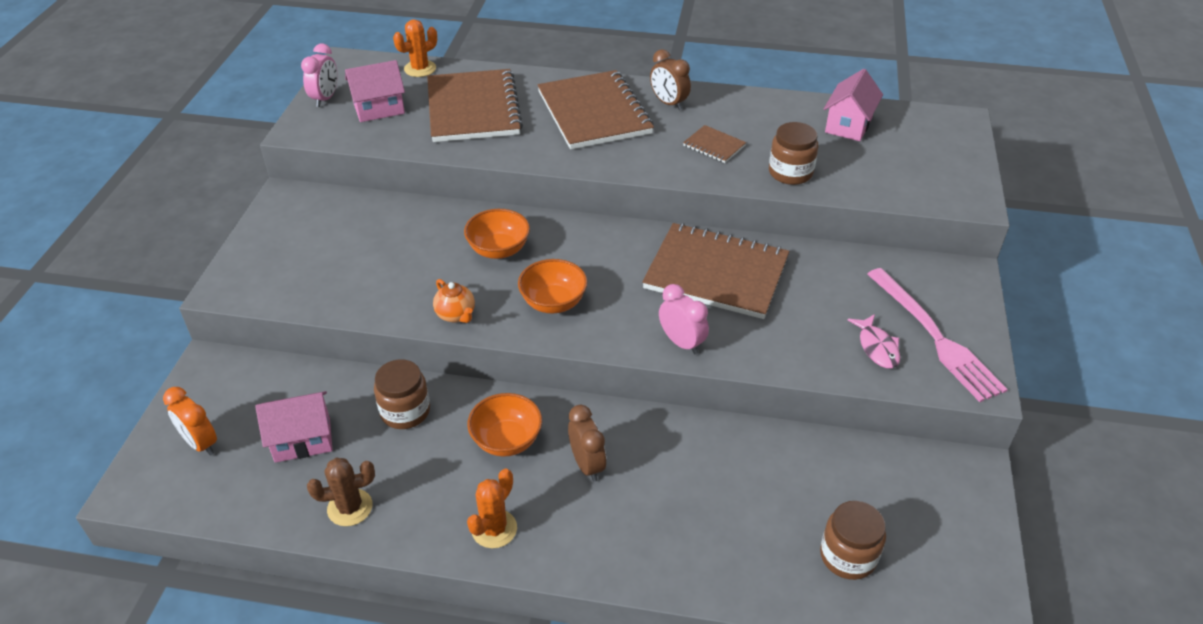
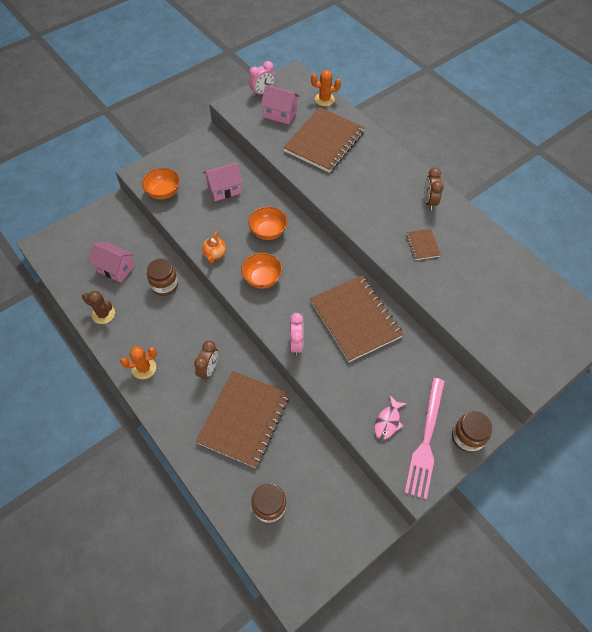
camera: 40 degrees right, 15 degrees up
orange clock [163,387,217,456] -> none
orange bowl [467,393,542,457] -> orange bowl moved to [142,168,180,200]
brown notebook [537,70,654,149] -> brown notebook moved to [196,371,289,468]
brown jar [769,122,818,185] -> brown jar moved to [452,411,492,453]
pink house [824,69,883,141] -> pink house moved to [203,162,243,201]

